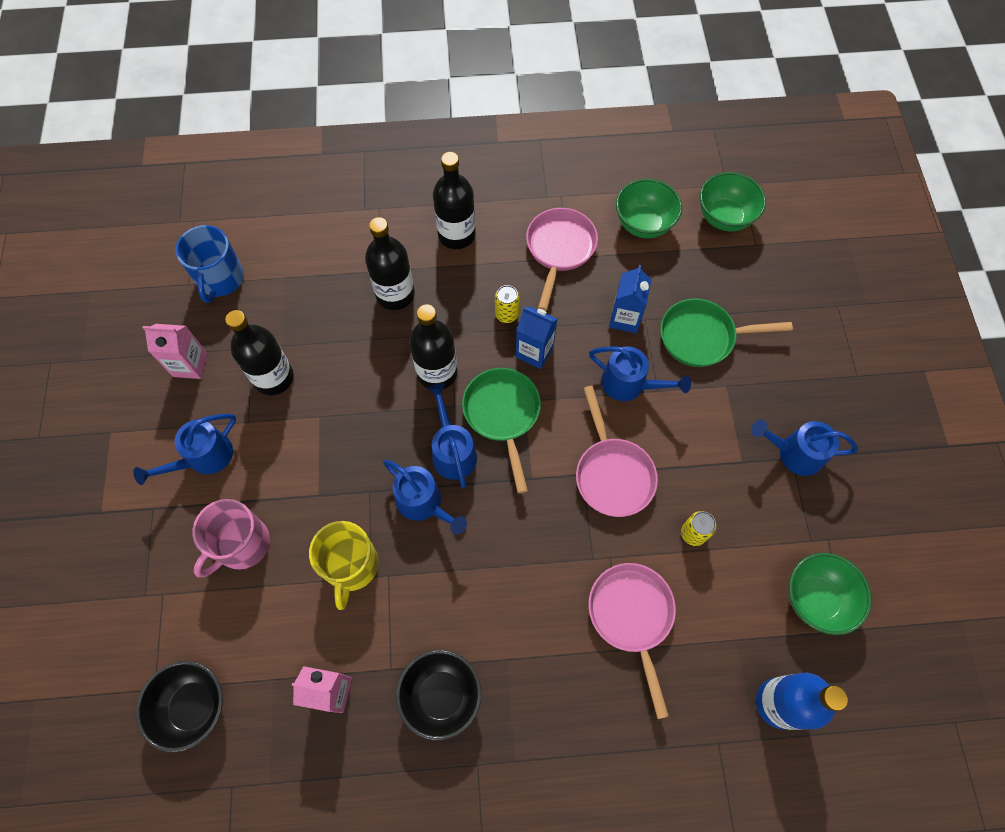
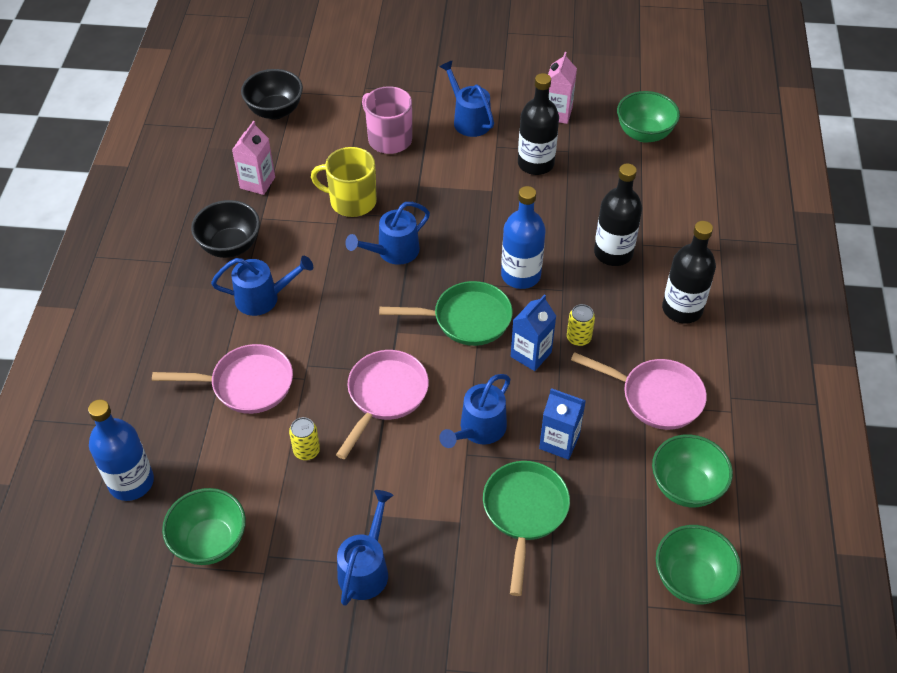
camera: 100 degrees right, 15 degrees down
blue mug [176,225,244,303] -> green bowl [617,91,680,143]
black bottle [409,304,458,389] -> blue bottle [501,186,546,289]
blue watering can [428,383,477,489] -> blue watering can moved to [211,256,313,316]
pink pan [576,386,658,517] -> pink pan turned 120 degrees clockwise [336,350,429,459]

